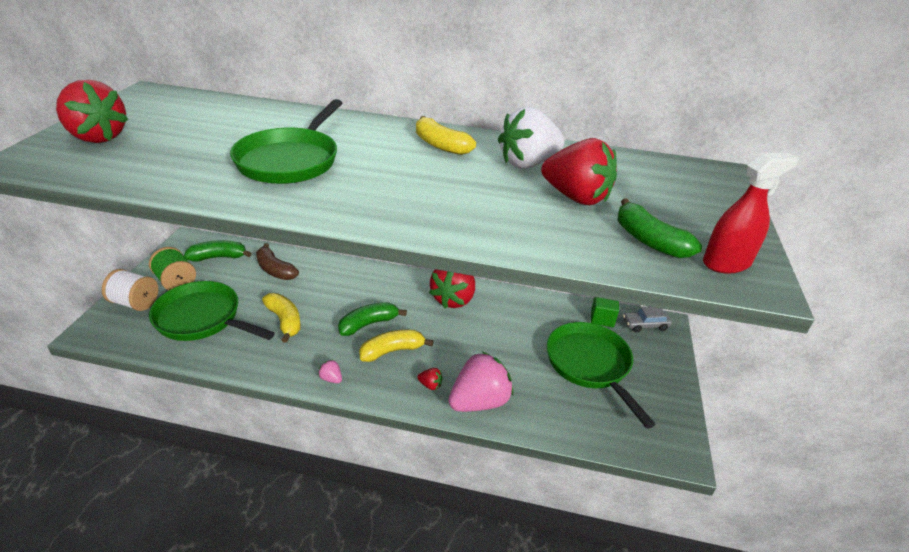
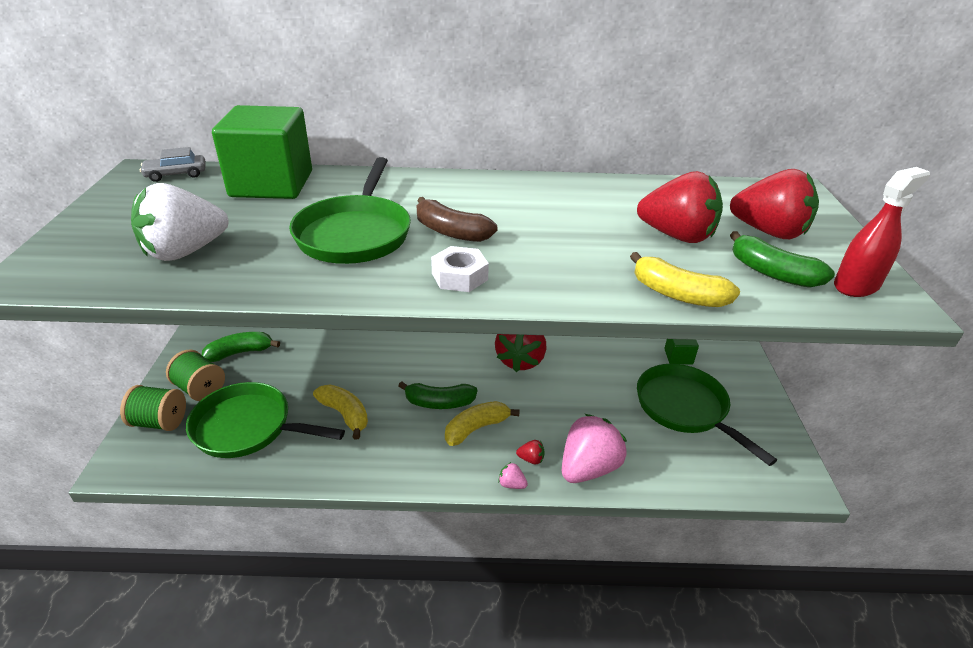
camera: 10 degrees left, 0 degrees up
red strawberry [56,80,129,143] -> red strawberry moved to [730,169,819,239]
white spool [102,269,158,311] -> green spool [120,385,186,431]
brown banana [256,243,299,280] -> brown banana moved to [416,197,498,242]
pink strawberry [318,359,342,383] -> pink strawberry moved to [498,462,528,489]
green banana [338,302,407,336] -> green banana turned 135 degrees counterclockwise [398,381,478,409]
yellow banana [416,116,476,155] -> yellow banana moved to [630,252,740,307]
white strawberry [498,107,564,169] -> white strawberry moved to [131,183,229,261]
grey car [623,306,672,333] -> grey car moved to [140,147,206,182]
none -> green cube [212,105,312,199]
none -> white nut [431,246,489,292]

